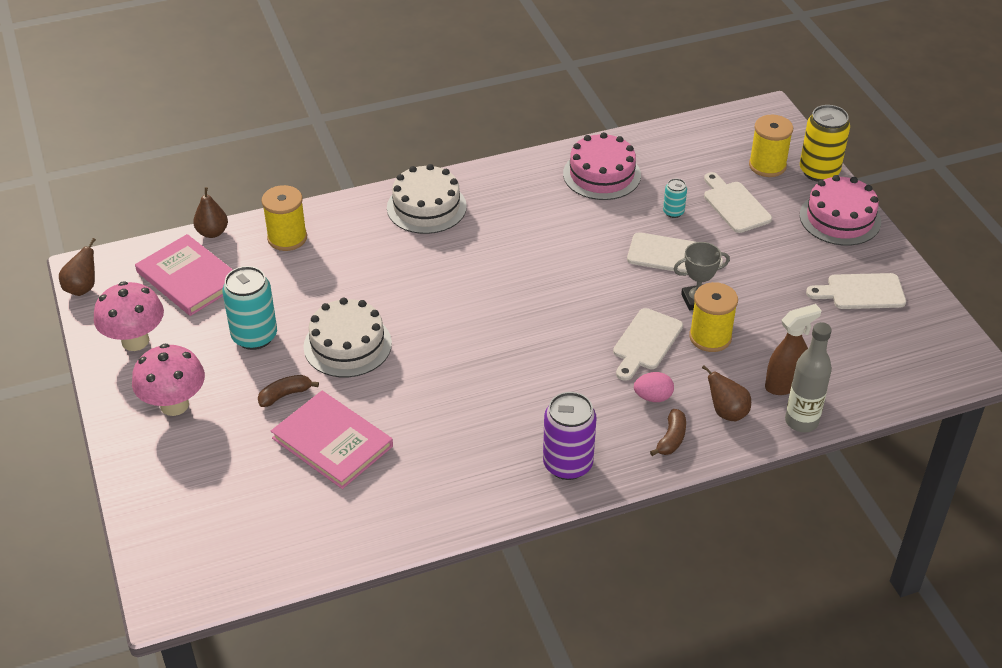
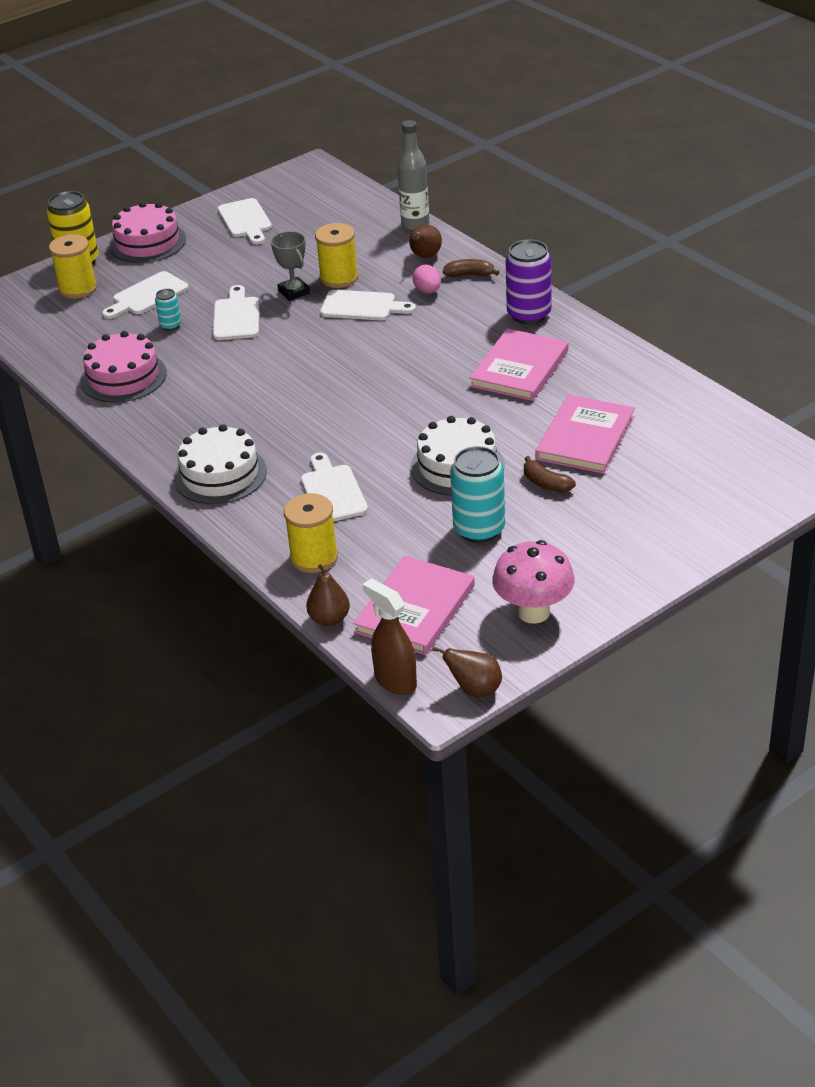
camera: 105 degrees left, 5 degrees down
pink mushroom [132,344,205,416] -> none
brown spray bottle [765,304,822,395] -> brown spray bottle moved to [362,578,417,695]
none -> white cutting board [301,453,368,522]
none -> pink book [470,328,568,401]

